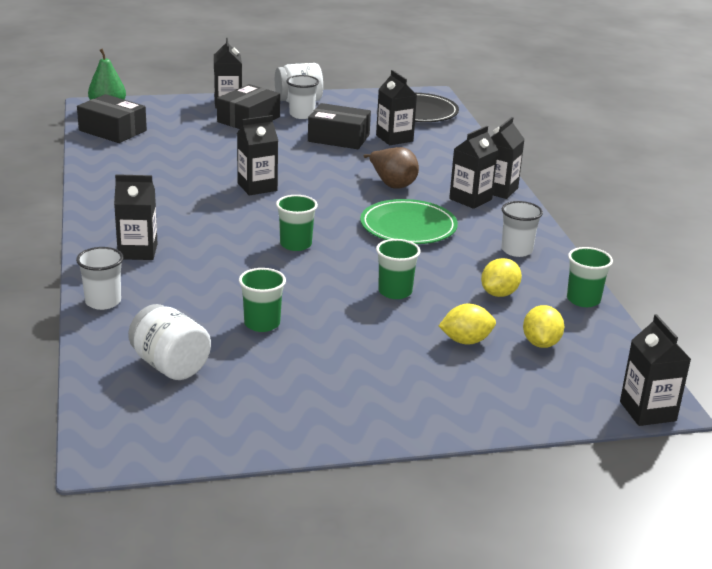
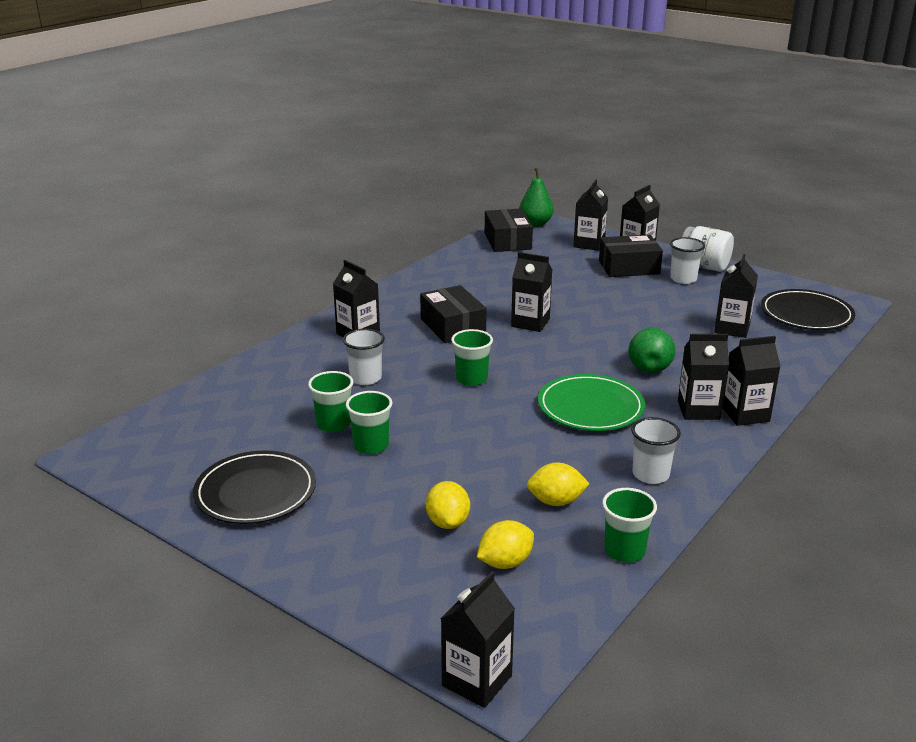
camera: 50 degrees right, 0 degrees up
white cup [76,247,124,310] -> white cup moved to [343,329,385,385]
white jar [128,304,211,380] -> none
black box [308,103,371,149] -> black box moved to [420,285,487,343]
brown pear [364,147,419,189] -> green pear [629,327,675,373]
green cup [376,239,421,299] -> green cup moved to [346,391,392,454]
yellow lemon [439,304,496,345] -> yellow lemon turned 45 degrees clockwise [426,481,470,529]
none -> black plate [193,450,316,524]
none -> black carton [573,180,608,251]

